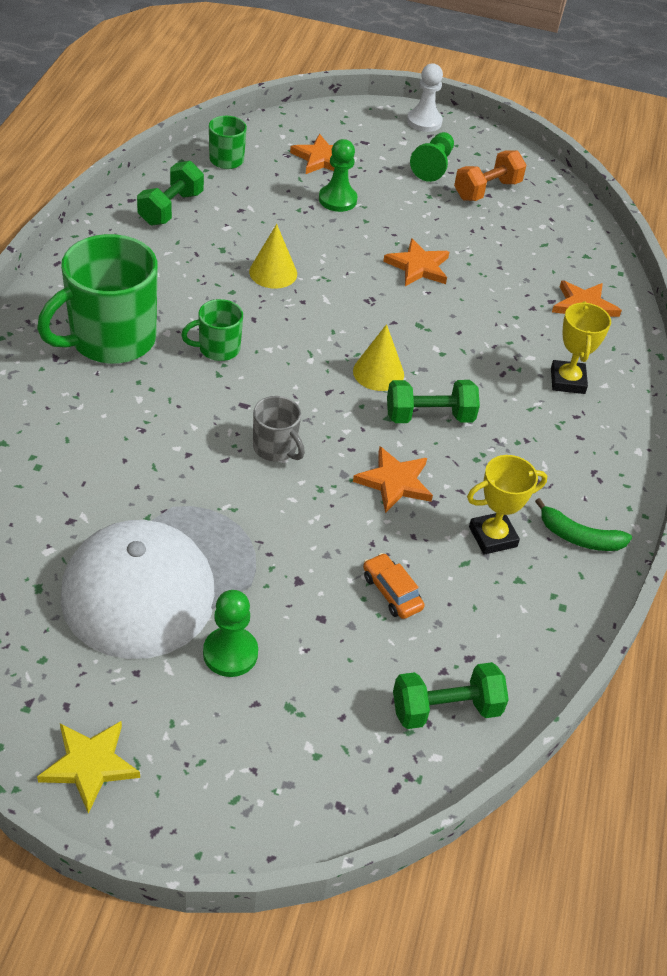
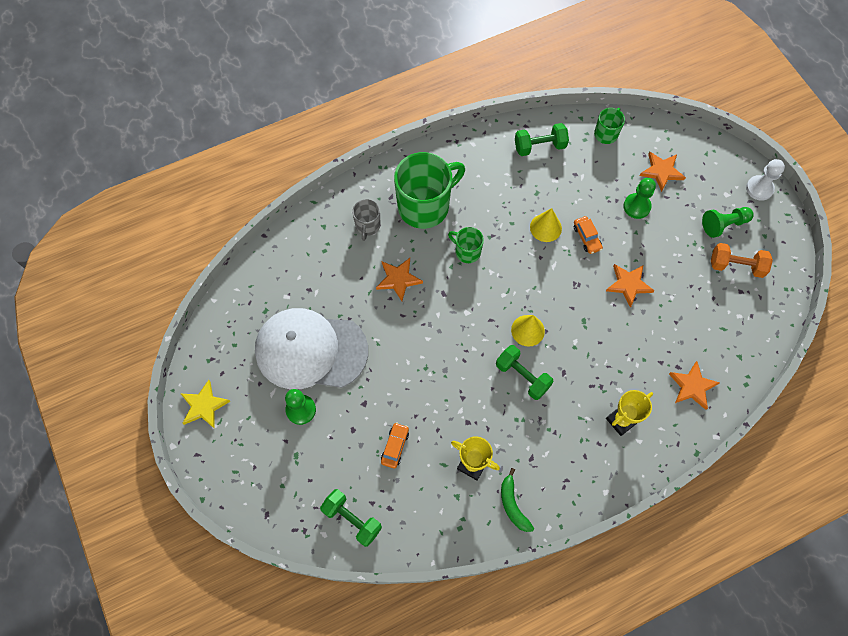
camera: 55 degrees right, 20 degrees up
green mug [37,234,158,364] -> green mug turned 135 degrees clockwise [394,152,465,229]
grey mug [253,396,305,462] -> grey mug moved to [352,199,381,241]
orange star [353,446,433,513] -> orange star moved to [376,258,423,301]
none -> orange car [574,216,603,254]

